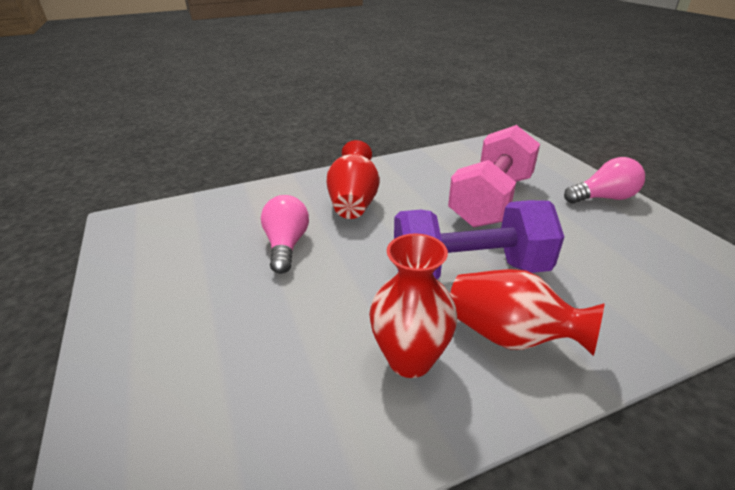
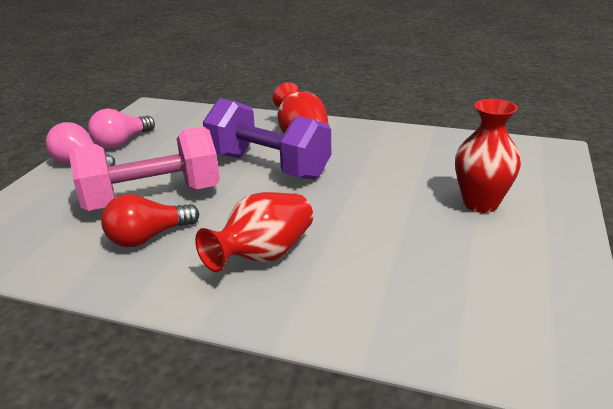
camera: 140 degrees left, 5 degrees down
pink light bulb [261,195,309,274] -> pink light bulb moved to [88,109,155,149]
red vase [369,233,458,378] -> red vase moved to [455,99,521,213]
none -> red light bulb [101,194,199,247]

